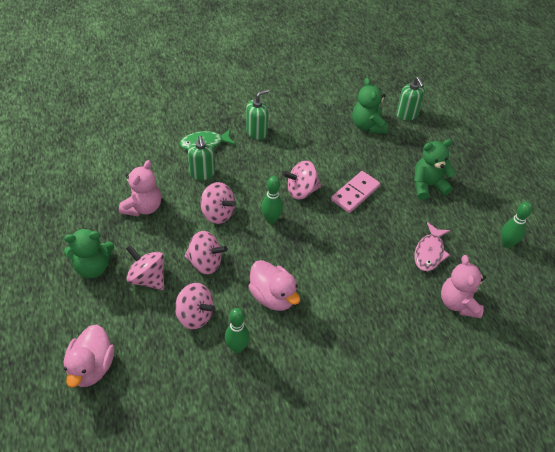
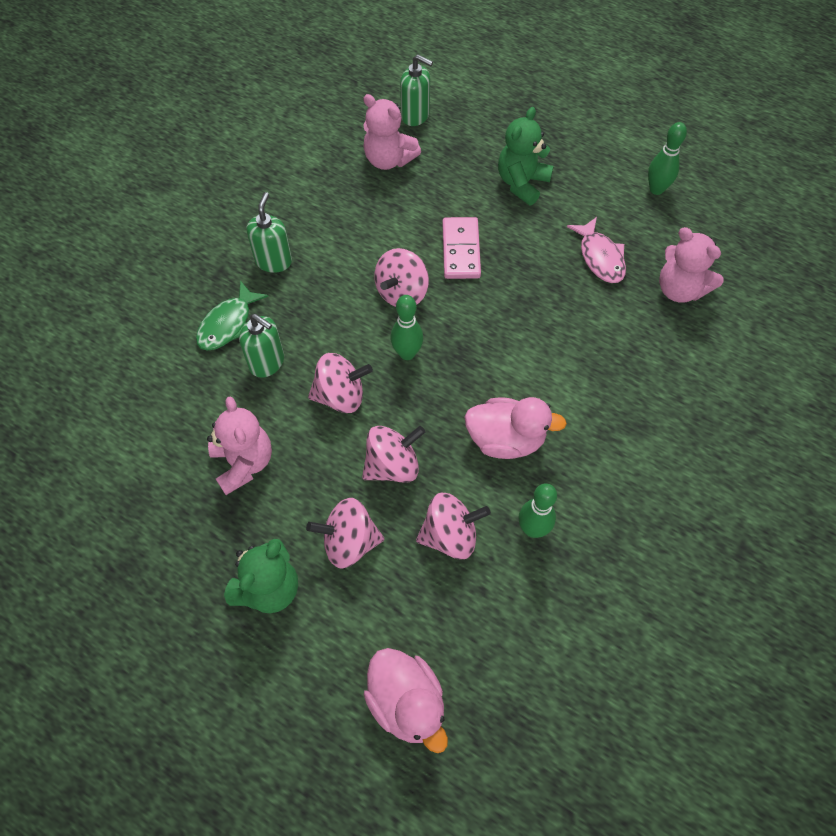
camera: 40 degrees left, 10 degrees up
green teddy bear [352,78,388,134] -> pink teddy bear [363,94,421,170]

